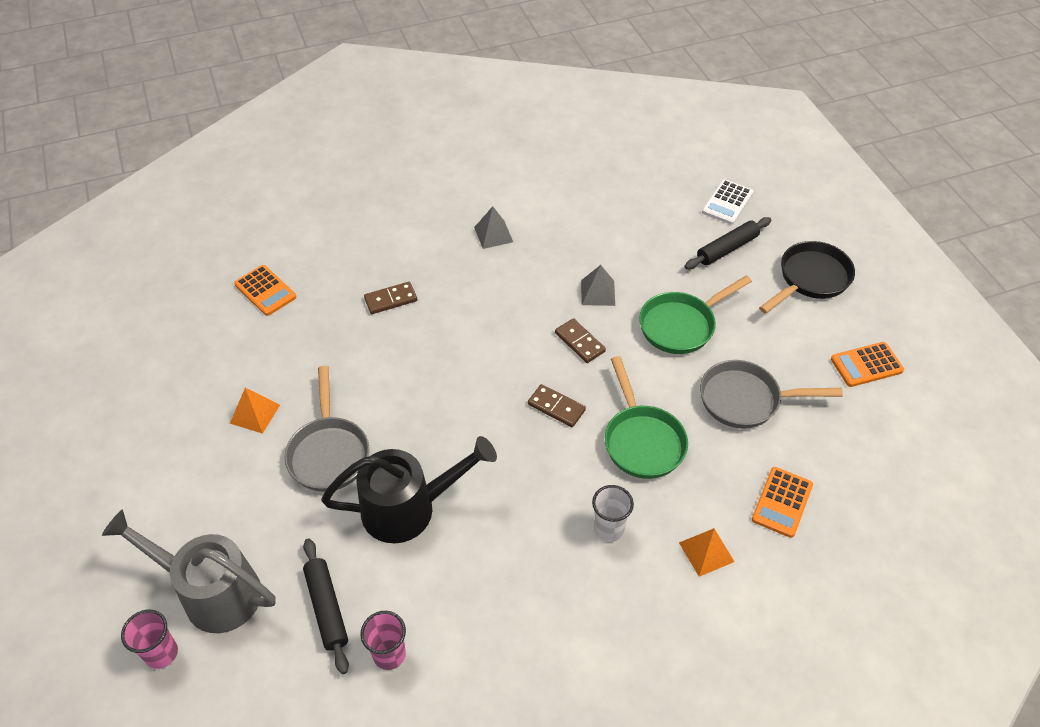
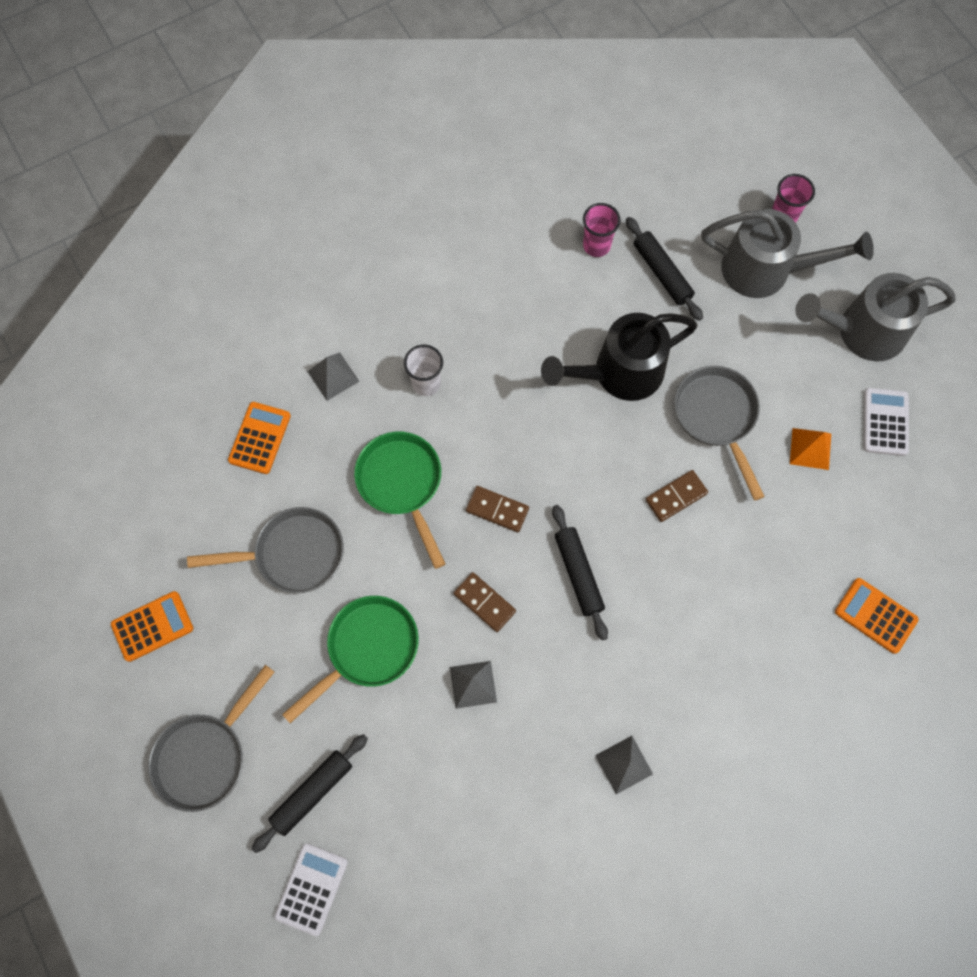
camera: 170 degrees right, 20 degrees up
brown domino [364,282,417,314] -> brown domino moved to [645,470,708,522]
orange pyramid [679,528,734,577] -> grey pyramid [307,353,360,401]
black pan [759,241,855,314] -> grey pan [148,665,274,812]
none -> black rolling pin [552,505,608,640]
none -> grey watering can [795,273,956,361]
none -> white calculator [864,388,909,456]

